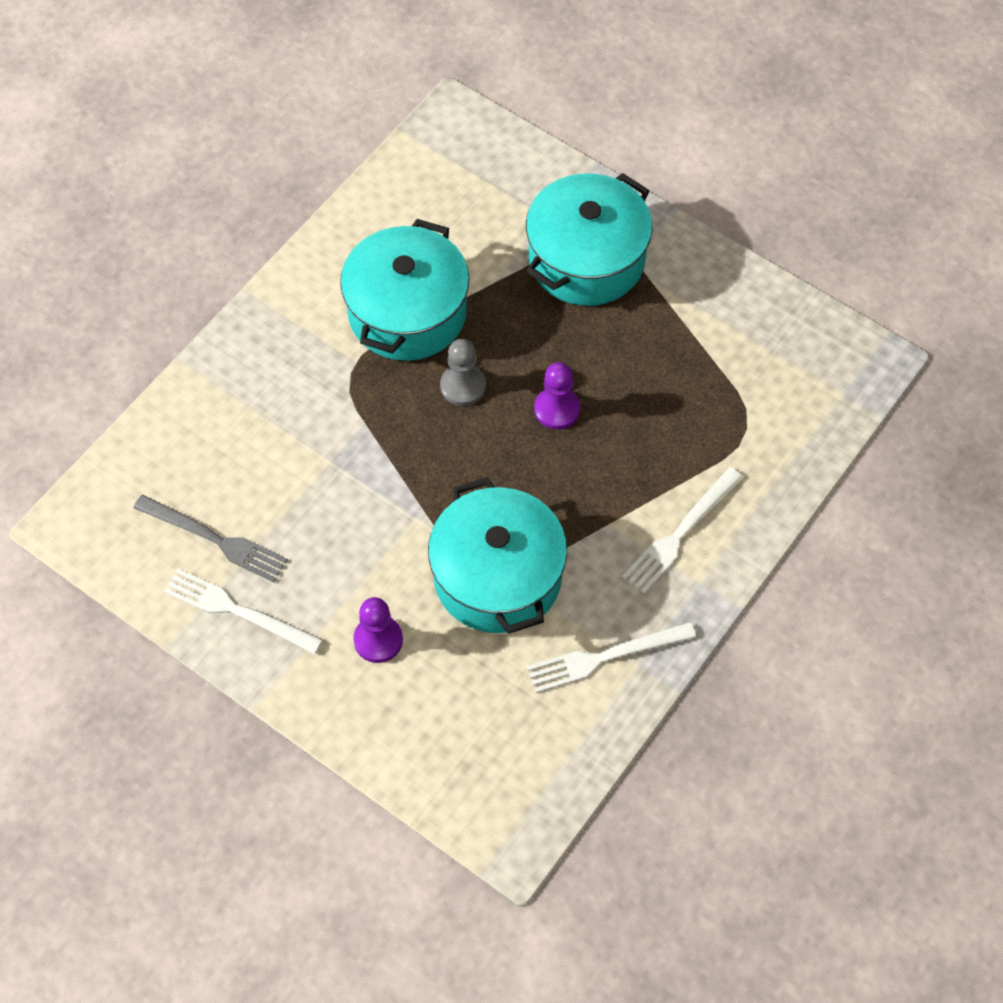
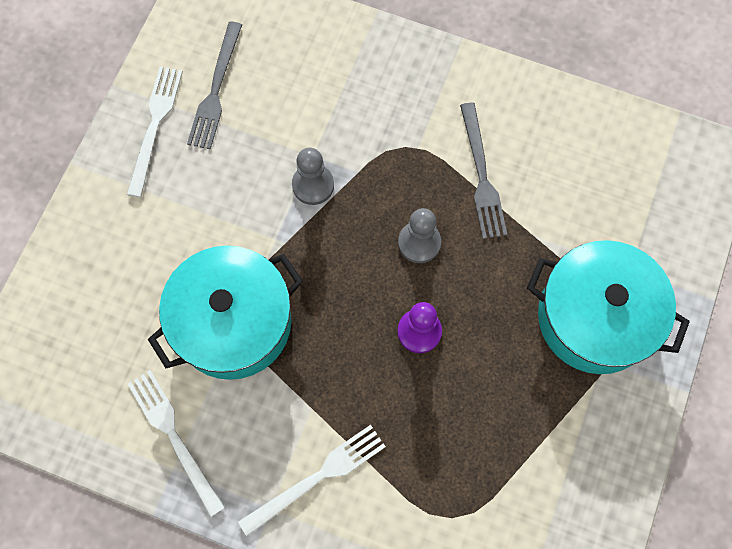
camera: 75 degrees right, 10 degrees up
turquoise pot [340,219,469,361] -> grey fork [460,103,507,239]
purple pawn [353,597,403,663] -> none
white fork [622,467,742,594] -> white fork turned 120 degrees clockwise [238,425,386,536]
none -> grey pawn [292,148,334,205]

